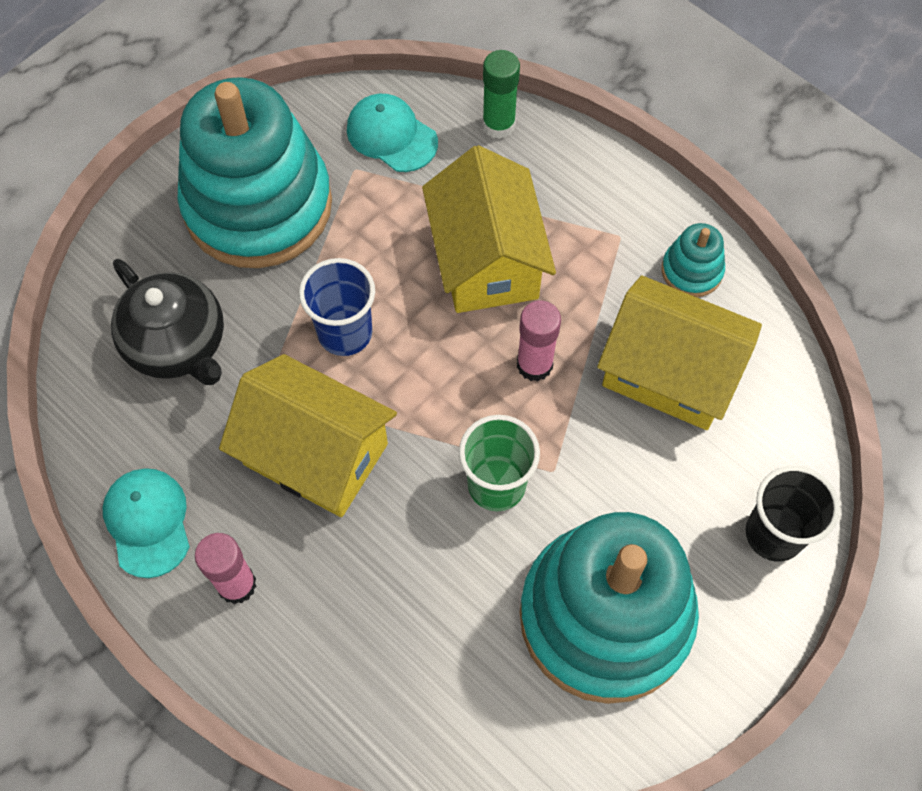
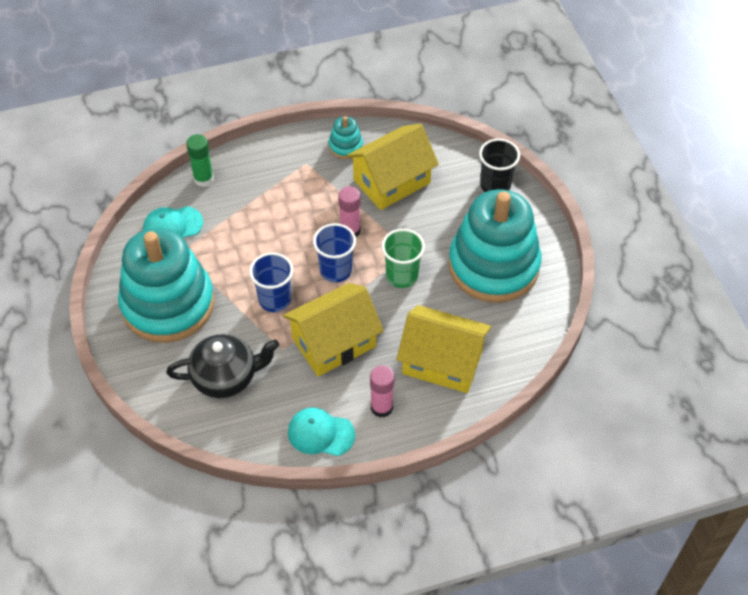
camera: 60 degrees left, 10 degrees down
yellow house [422,145,556,313] -> yellow house moved to [397,305,491,393]
none -> blue cup [313,223,356,283]

